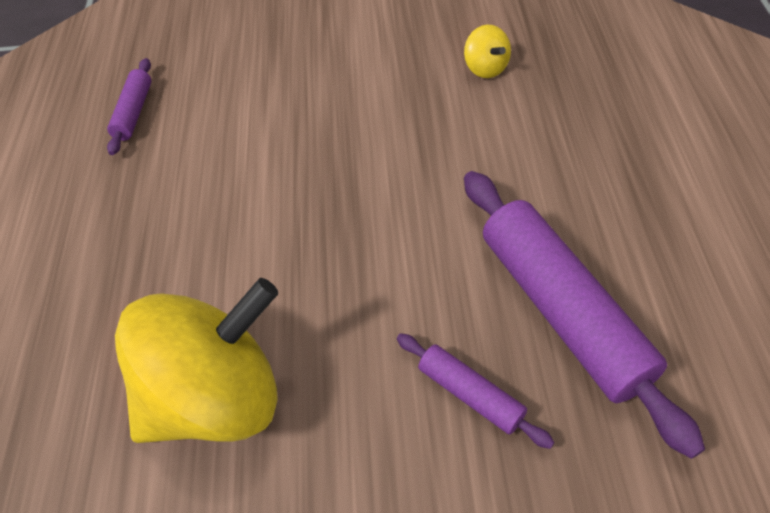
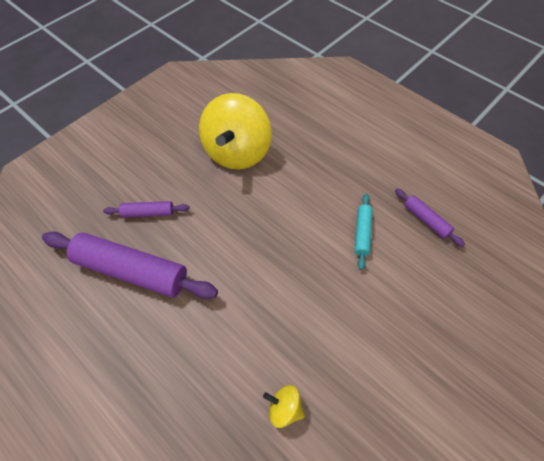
camera: 135 degrees right, 5 degrees up
none -> turquoise rolling pin [355,194,373,270]

